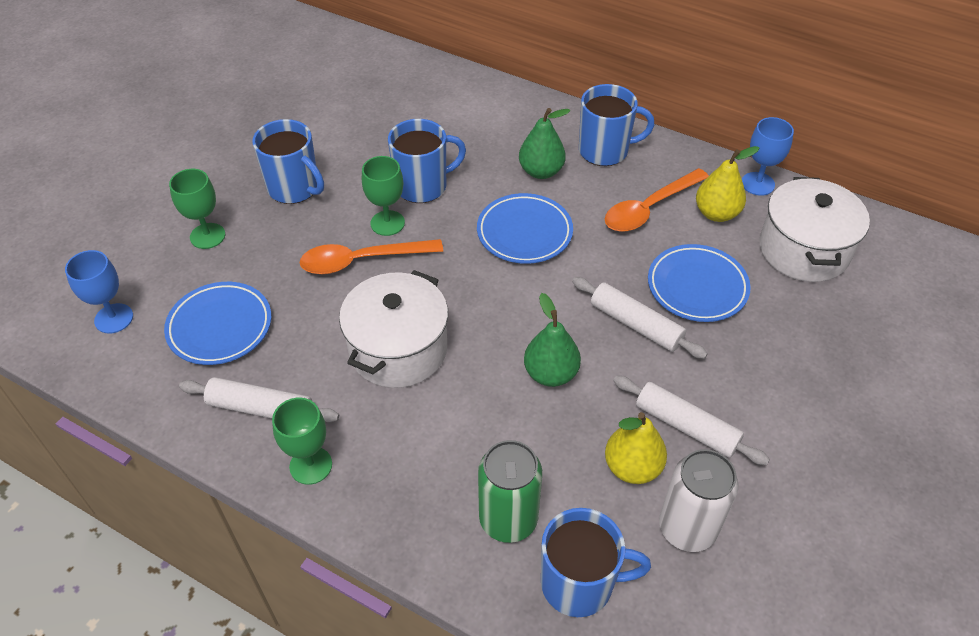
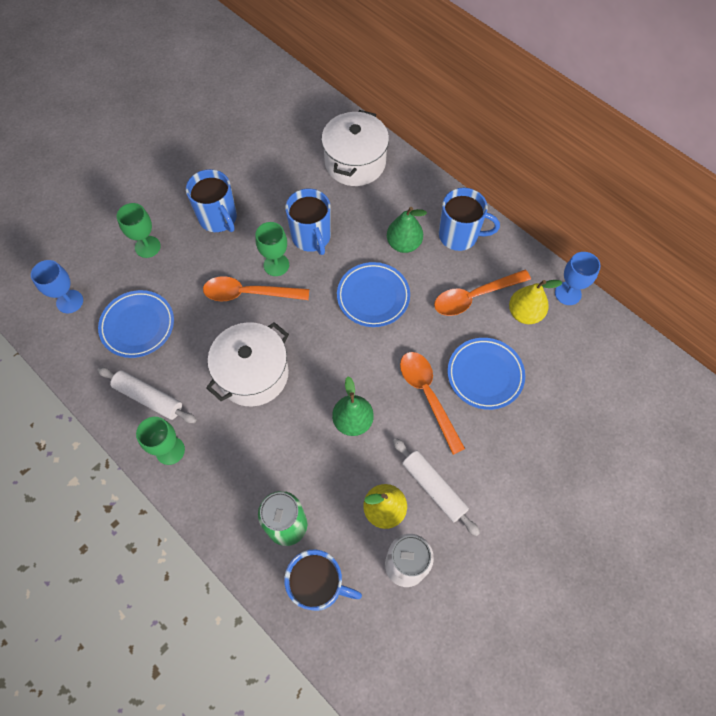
camera: 15 degrees right, 15 degrees up
blue mug [388,119,466,203] -> blue mug turned 75 degrees clockwise [285,188,331,255]
white rolling pin [572,277,708,359] -> orange spoon [400,352,465,455]
white pot [759,177,870,282] -> white pot moved to [321,110,389,186]

